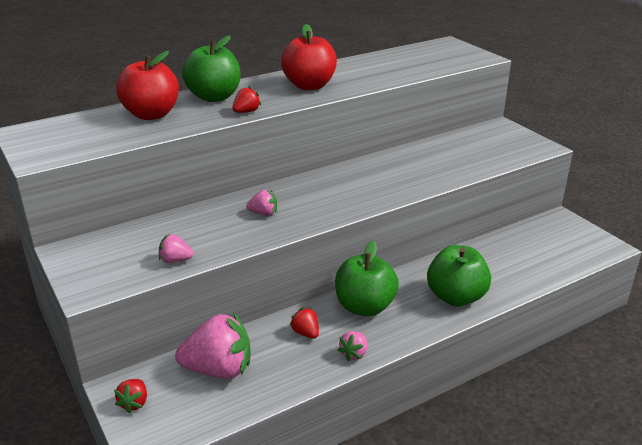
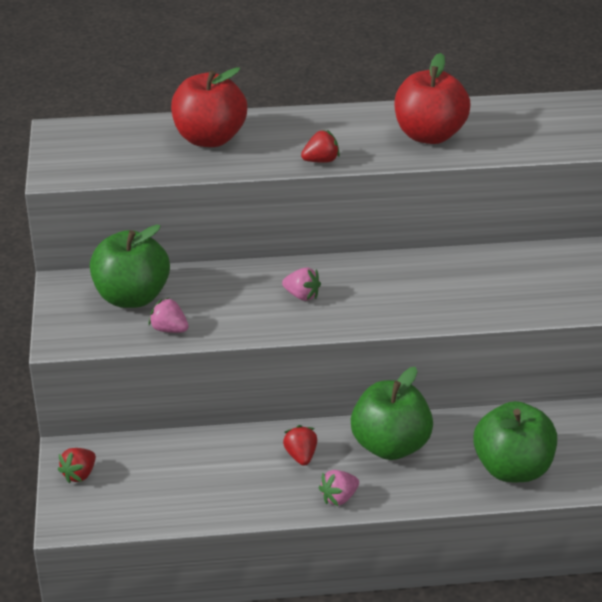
camera: 25 degrees right, 5 degrees up
pink strawberry [175,313,251,378] -> none
green apple [182,35,241,102] -> green apple moved to [90,224,170,308]

